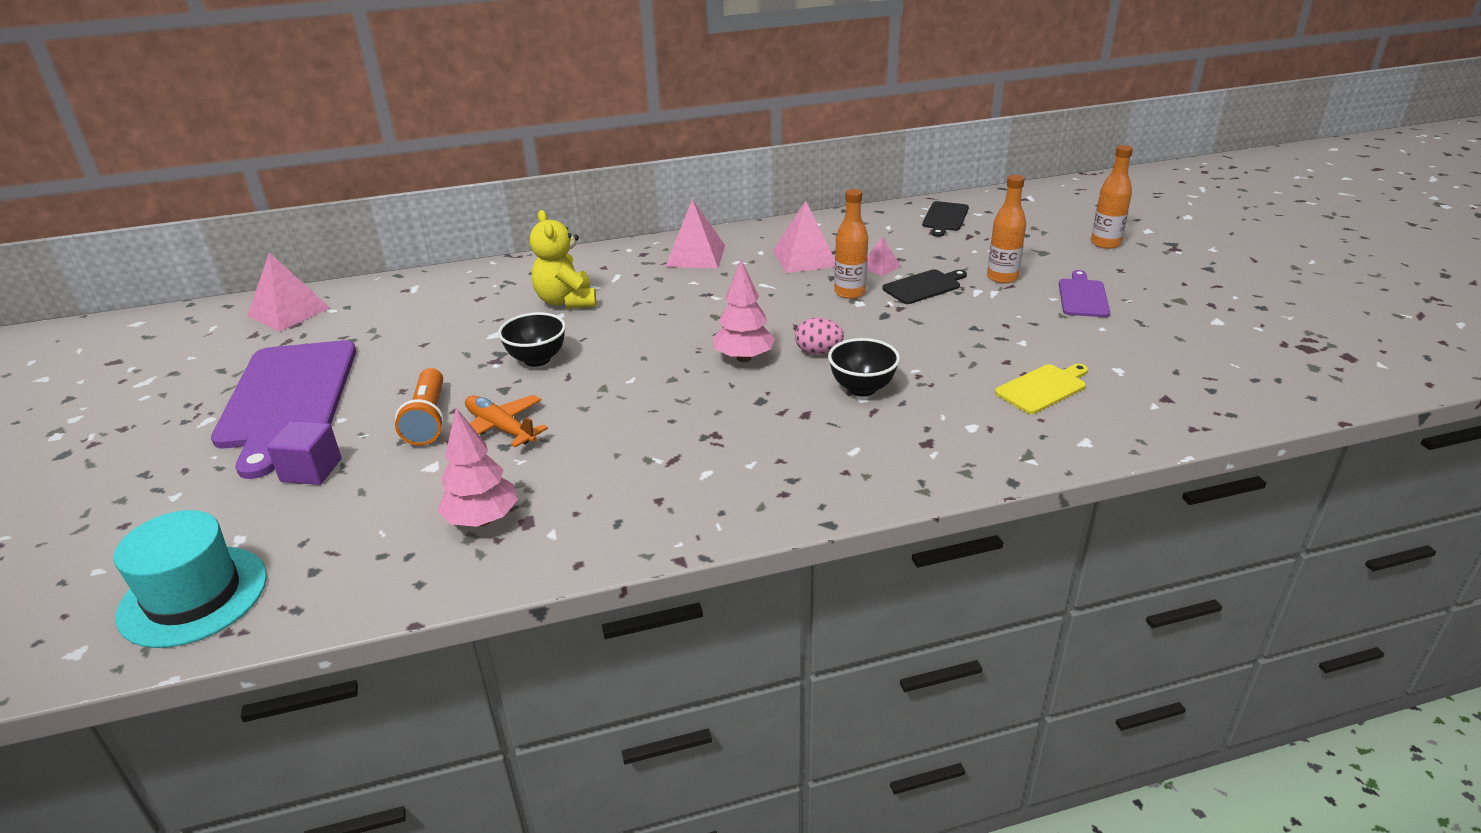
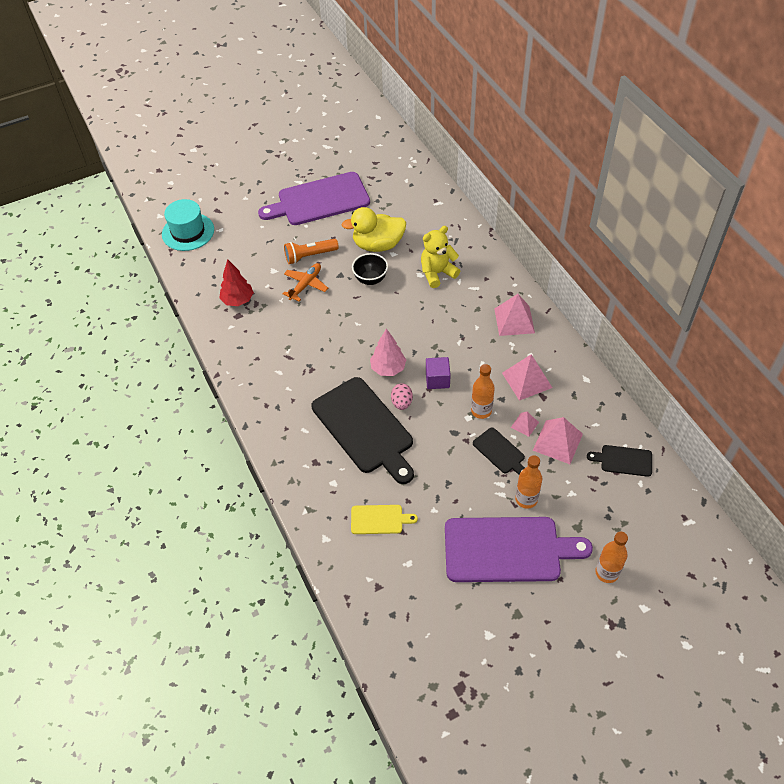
camera: 80 degrees right, 20 degrees up
pink pyramid [247,252,330,332] -> pink pyramid moved to [533,417,583,464]
purple cube [267,421,342,485] -> purple cube moved to [426,357,451,389]
pink tree [437,408,518,527] -> red tree [219,259,254,306]
black bowl [828,338,900,397] -> black cutting board [311,377,414,484]
yellow cutting board [995,364,1088,414] -> yellow cutting board turned 45 degrees counterclockwise [351,505,418,534]
purple cutting board [1059,270,1110,317] -> purple cutting board [445,517,593,582], size x2.14
none -> yellow duck [342,207,406,252]

